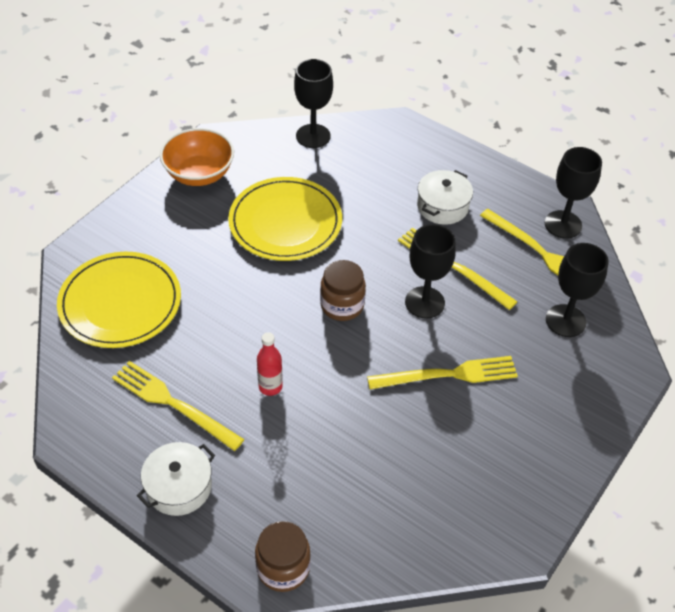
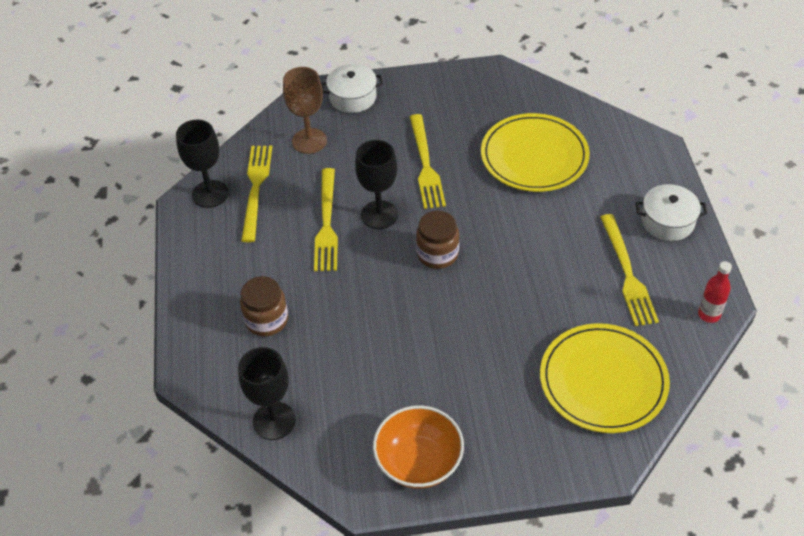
camera: 130 degrees left, 0 degrees up
yellow plate [228,177,342,261] -> yellow plate moved to [481,113,590,192]
brown jar [255,521,311,592] -> brown jar moved to [240,276,288,336]
red bottle [257,332,283,396] -> red bottle moved to [698,261,732,323]
yellow fork [367,356,518,389] -> yellow fork turned 135 degrees counterclockwise [410,114,446,209]
white pot [417,170,473,225] -> white pot moved to [321,64,383,113]
black goblet [546,243,609,337] -> brown goblet [283,67,327,154]

